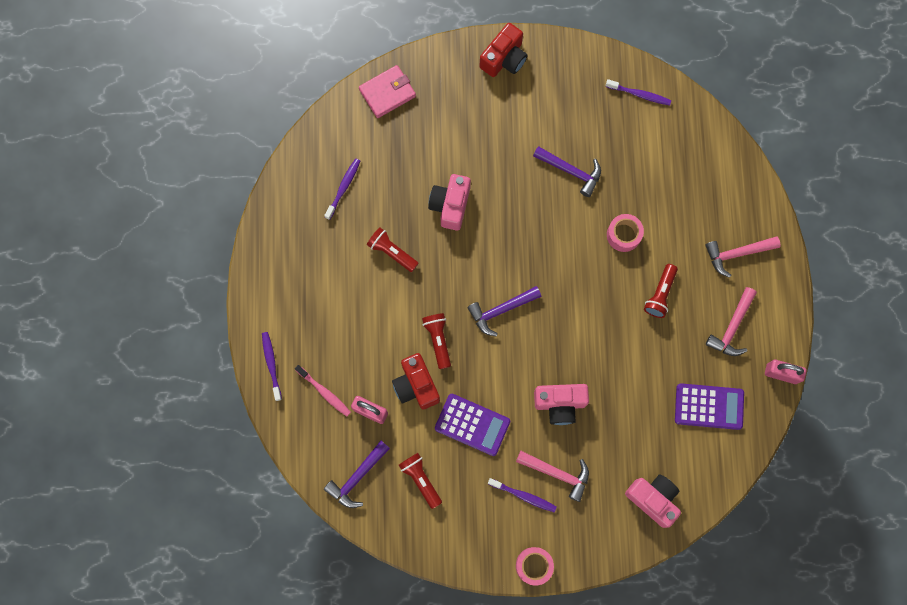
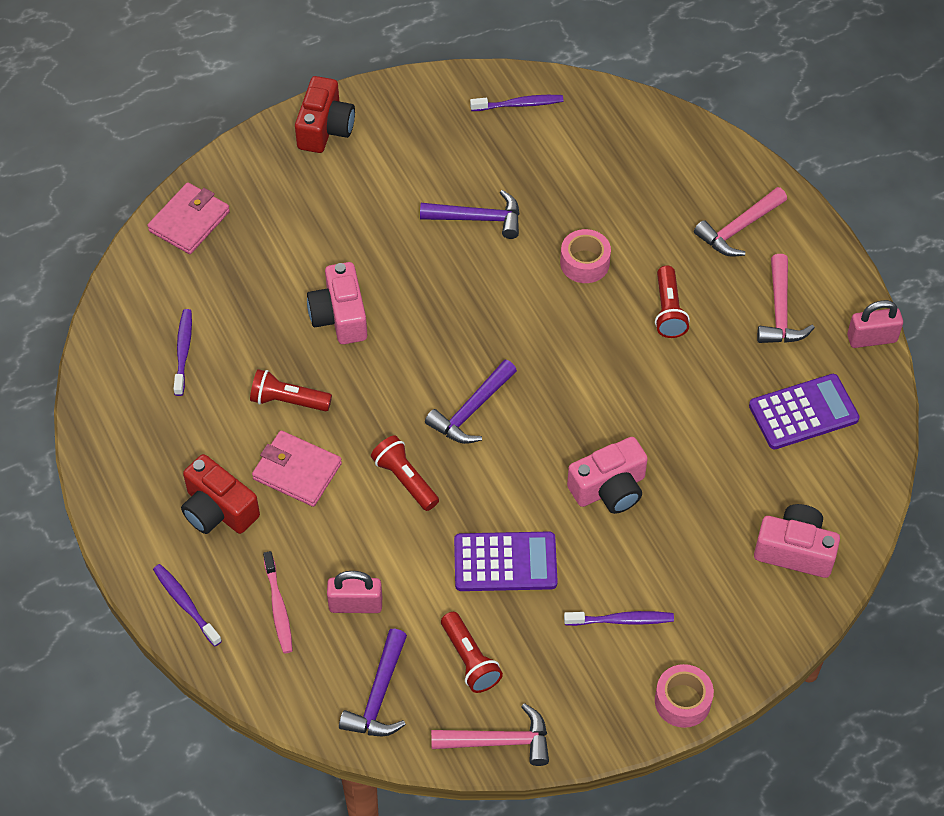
camera: 25 degrees left, 20 degrees down
pink toothbrush [295,365,351,417] -> pink toothbrush turned 60 degrees clockwise [263,551,293,653]
red camera [392,353,440,410] -> red camera moved to [181,454,260,534]
red flashlight [399,453,442,509] -> red flashlight turned 150 degrees counterclockwise [441,612,503,693]
pink hammer [516,451,589,502] -> pink hammer moved to [431,703,549,766]
none -> pink wallet [252,431,342,507]

